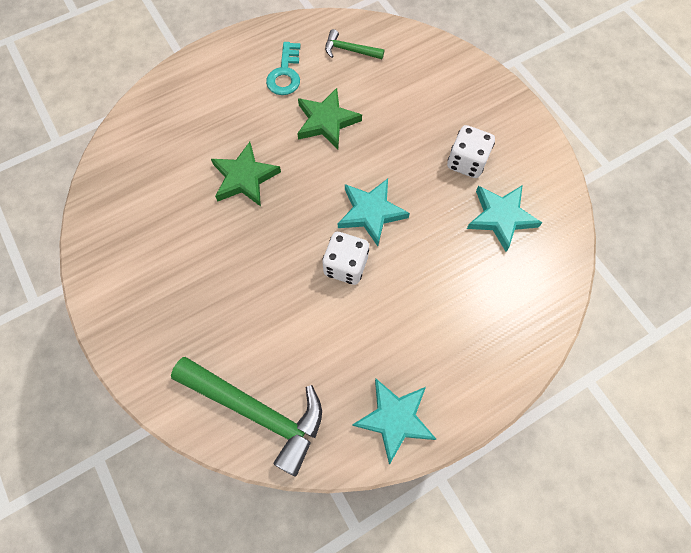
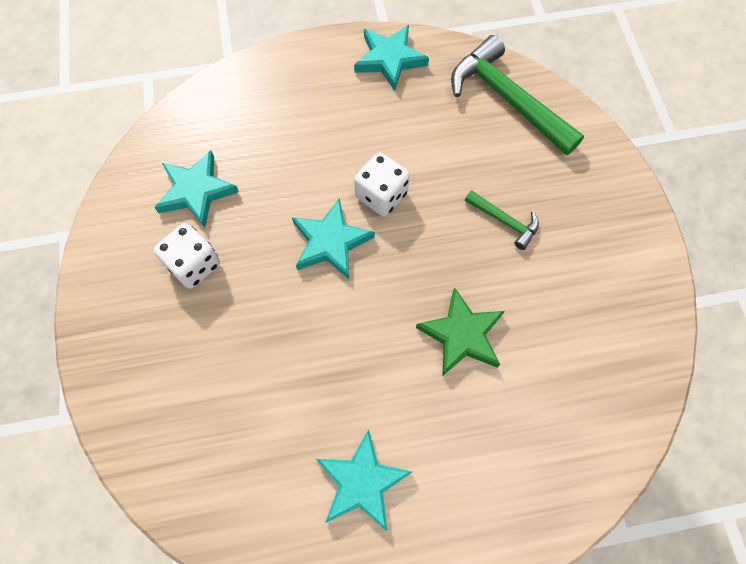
camera: 160 degrees left, 0 degrees up
turquoise key [266,42,301,95] -> turquoise star [316,429,412,531]
green star [297,88,362,149] -> none
green hammer [325,29,384,59] -> green hammer moved to [465,190,539,250]

